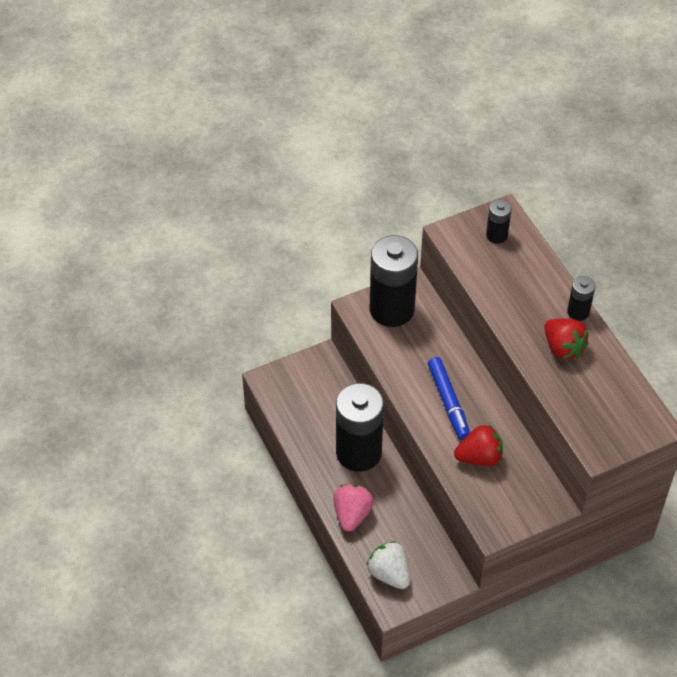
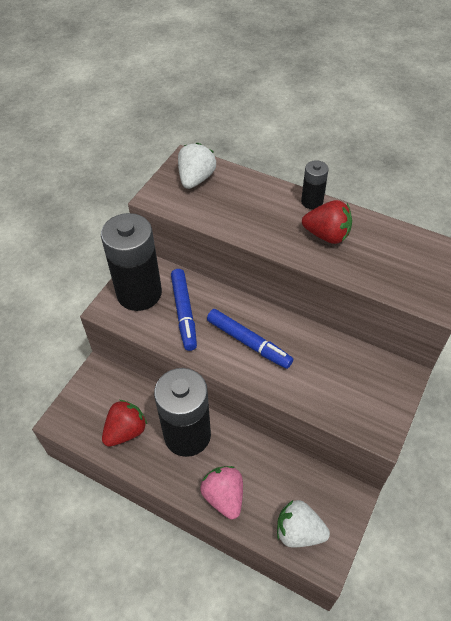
camera: 35 degrees left, 0 degrees up
red strawberry [454,424,503,466] -> red strawberry moved to [102,400,147,447]
black battery [486,199,511,244] -> white strawberry [178,143,216,189]
none -> blue marker [171,269,197,351]

